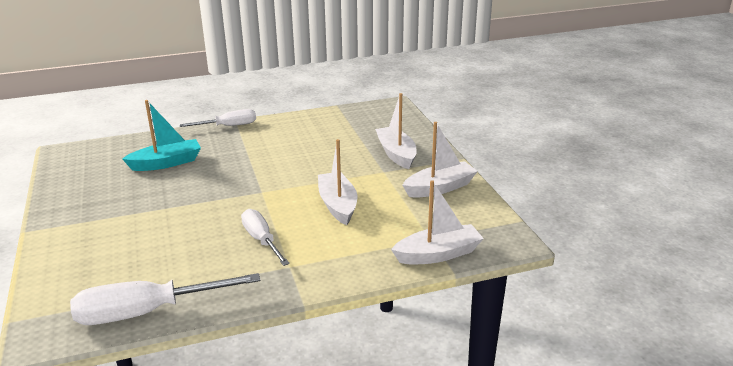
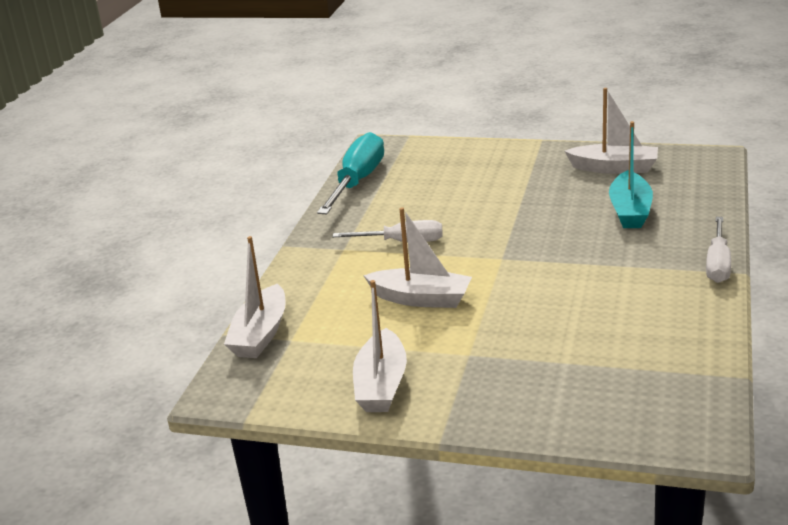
camera: 125 degrees right, 0 degrees up
white screwdriver [70,273,260,325] -> turquoise screwdriver [317,132,384,214]
white boat [375,93,417,169] -> white boat moved to [565,88,658,174]

